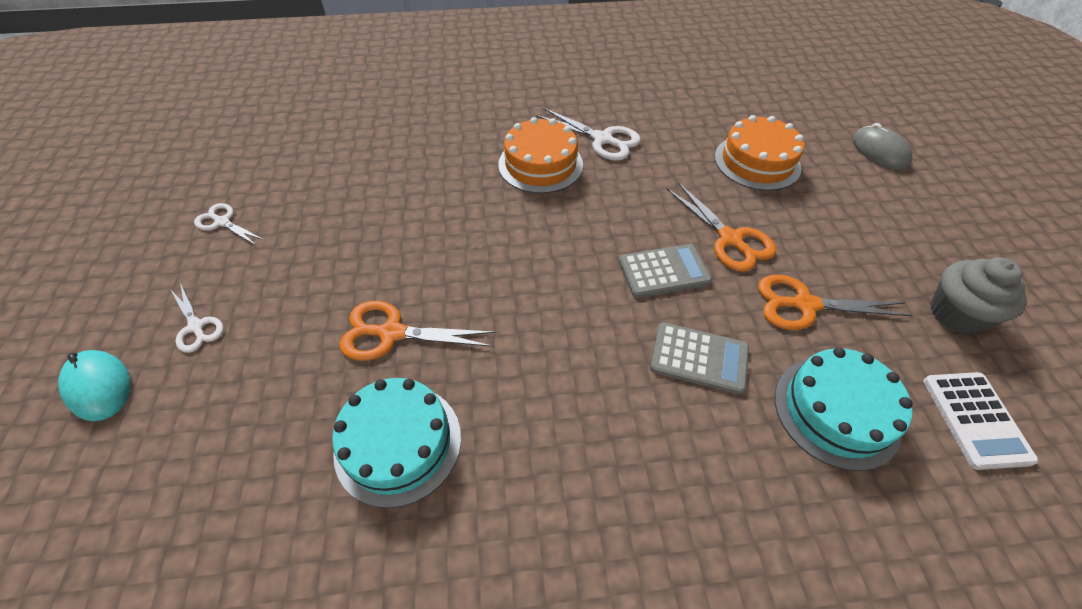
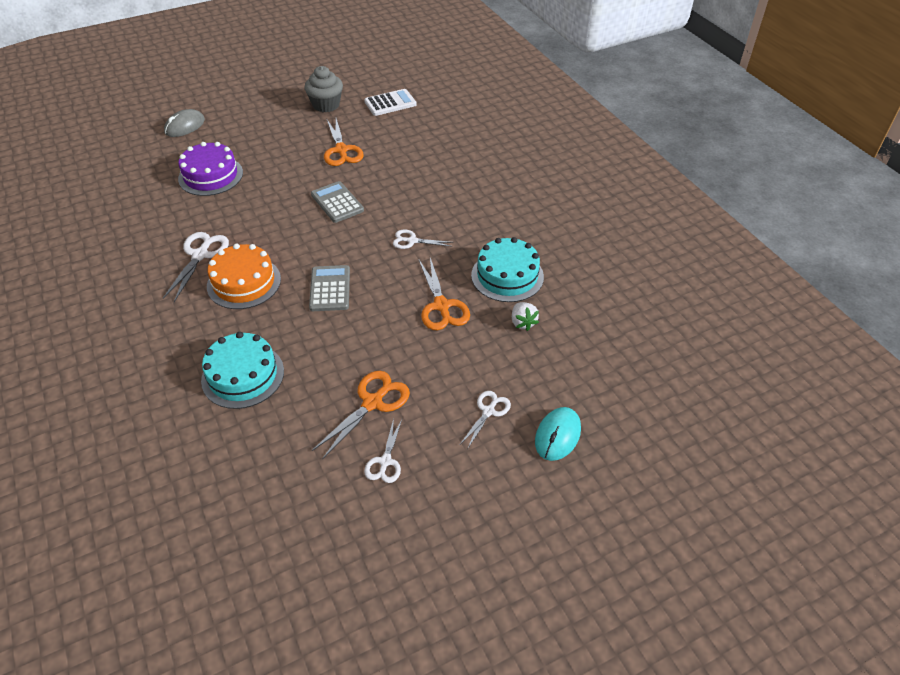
camera: 110 degrees left, 5 degrees down
grey calculator [650,322,749,394] -> grey calculator moved to [309,265,350,311]
orange scissors [667,182,776,272] -> orange scissors moved to [312,371,410,460]
orange cake [715,115,805,191] -> purple cake [178,142,243,196]
turquoise cake [775,347,913,471] -> turquoise cake moved to [201,332,284,409]
none -> white scissors [393,230,454,249]
none -> white strawberry [512,302,539,331]

